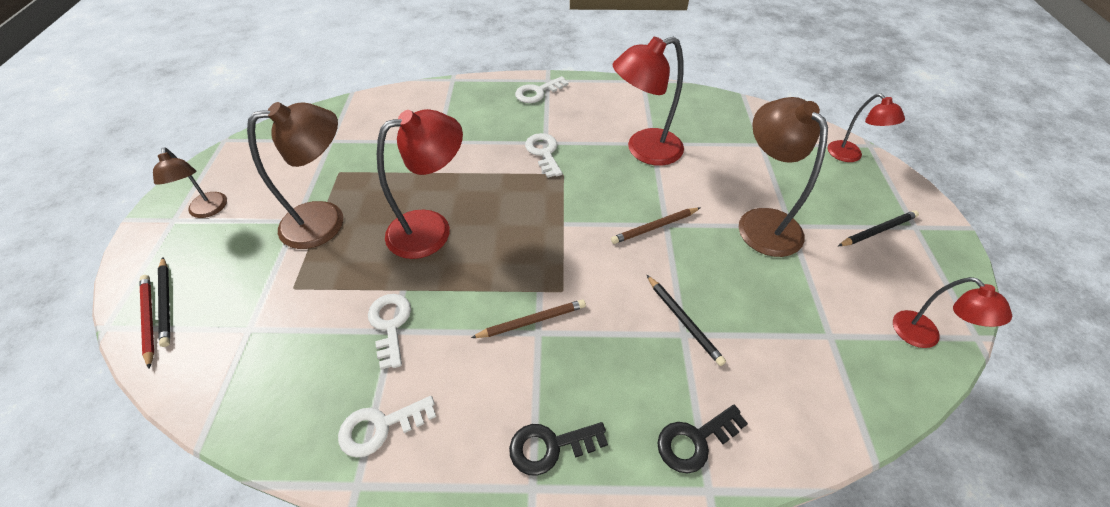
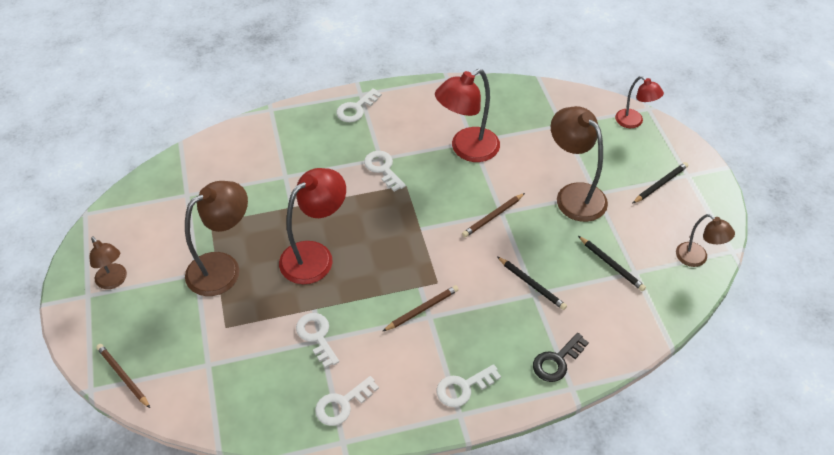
camera: 15 degrees left, 0 degrees up
red pencil [139,275,154,369] -> brown pencil [96,344,150,408]
black pencil [158,257,170,347] -> black pencil moved to [578,236,646,291]
black key [509,422,608,476] -> white key [436,364,501,407]
red lamp [893,277,1012,348] -> brown lamp [676,214,735,267]

